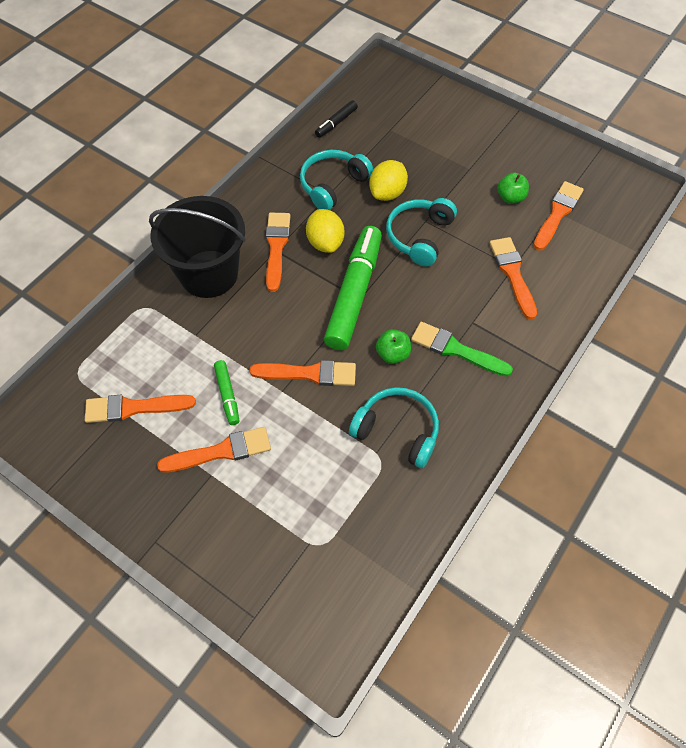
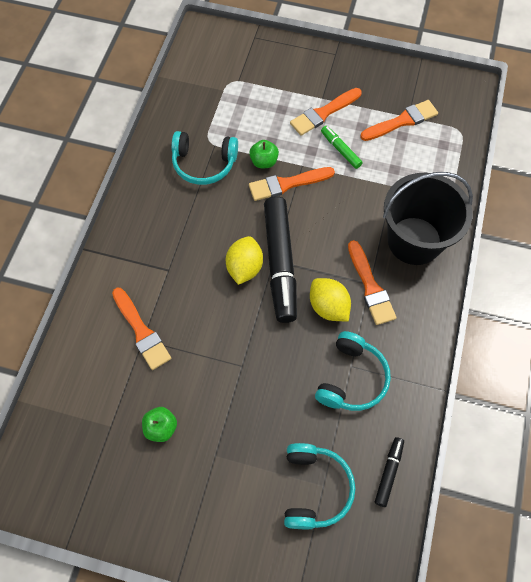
camera: 160 degrees right, 5 degrees up
green marker [324,226,382,350] -> black marker [264,196,297,323]
yellow lemon [369,160,408,201] -> yellow lemon moved to [226,236,263,285]
green apple [376,329,411,364] -> green apple moved to [249,140,279,168]
turquoise headphones [386,198,457,266] -> turquoise headphones moved to [284,443,355,529]
green brush [411,322,513,377] -> none
orange brush [533,181,584,250] -> none

